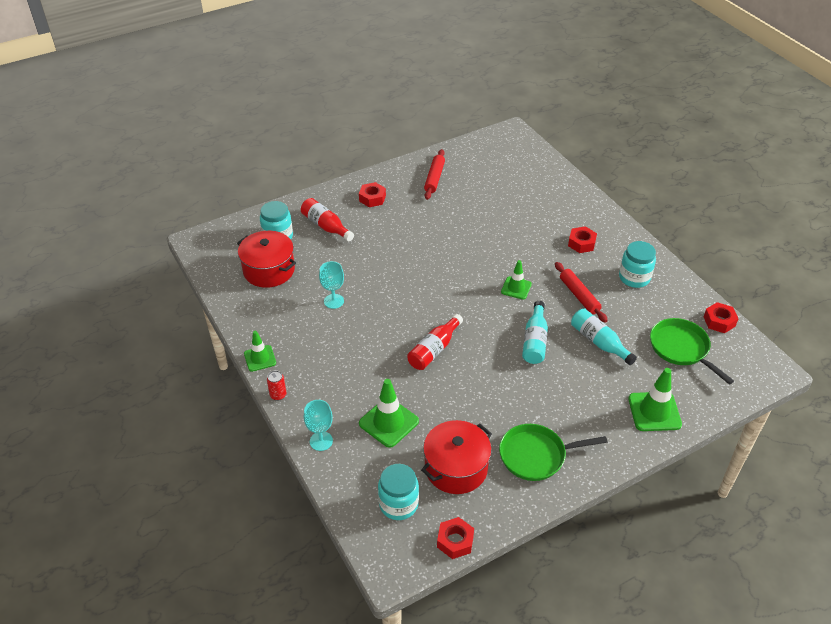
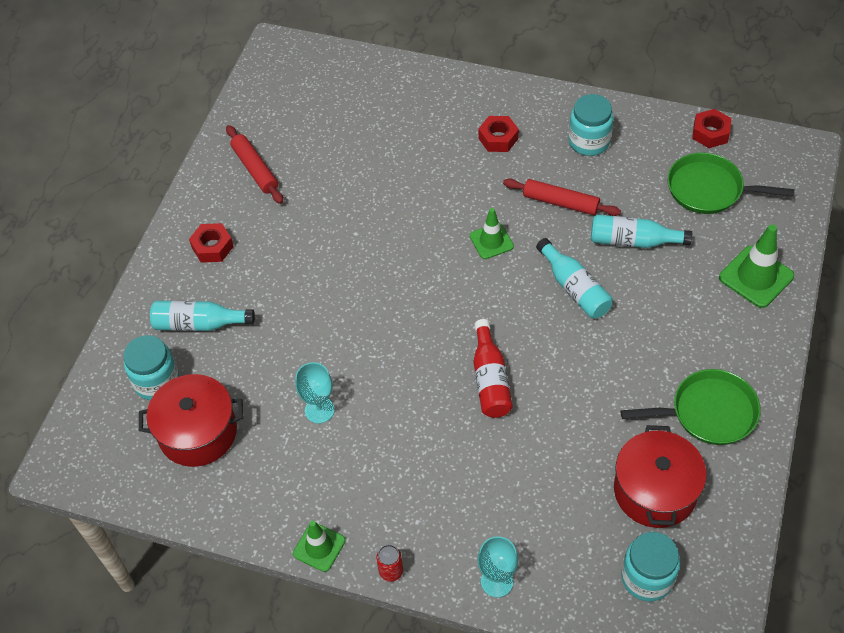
camera: 40 degrees left, 10 degrees up
red bottle [301,198,354,242] -> turquoise bottle [150,301,255,331]
green traffic cone [359,379,419,448] -> none
red nut [437,517,474,559] -> none
green pan [499,424,608,481] -> green pan turned 135 degrees counterclockwise [621,369,760,445]

